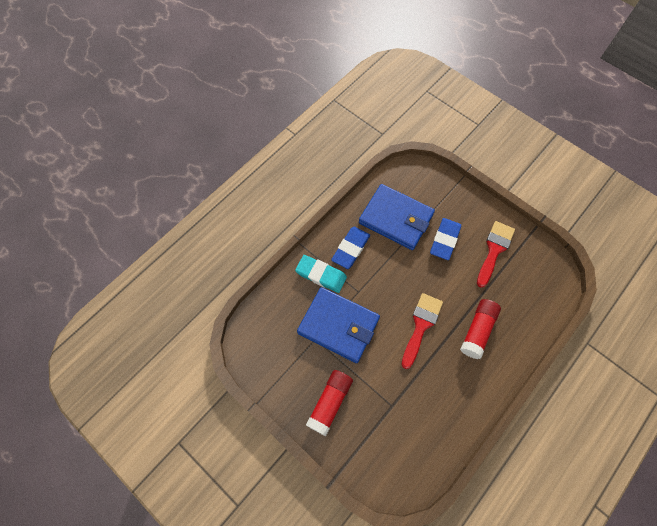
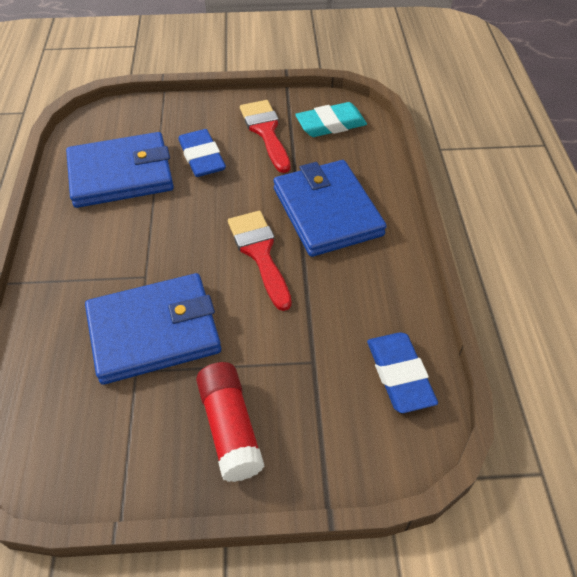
camera: 45 degrees left, 15 degrees down
turquoise eraser [295,255,347,293] -> turquoise eraser moved to [295,102,367,137]
blue eraser [331,227,370,269] -> blue eraser moved to [367,332,438,413]
red glue stick [460,299,501,359] -> blue wallet [274,160,387,257]

